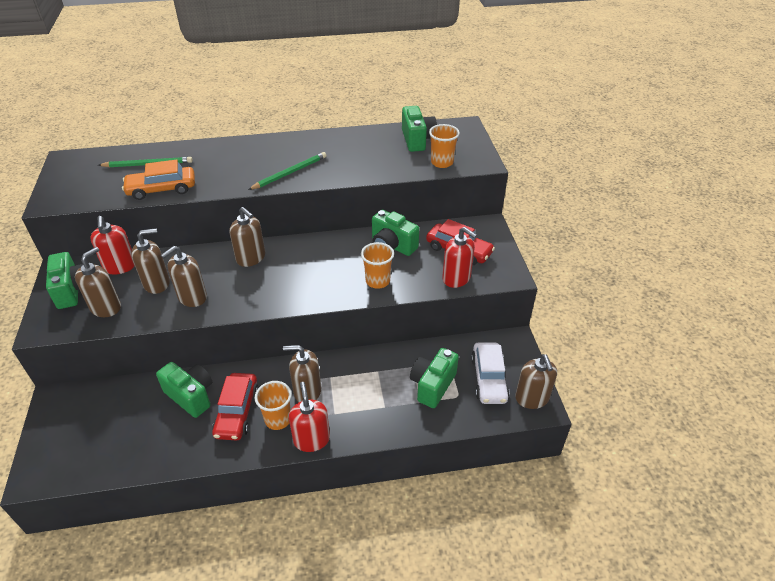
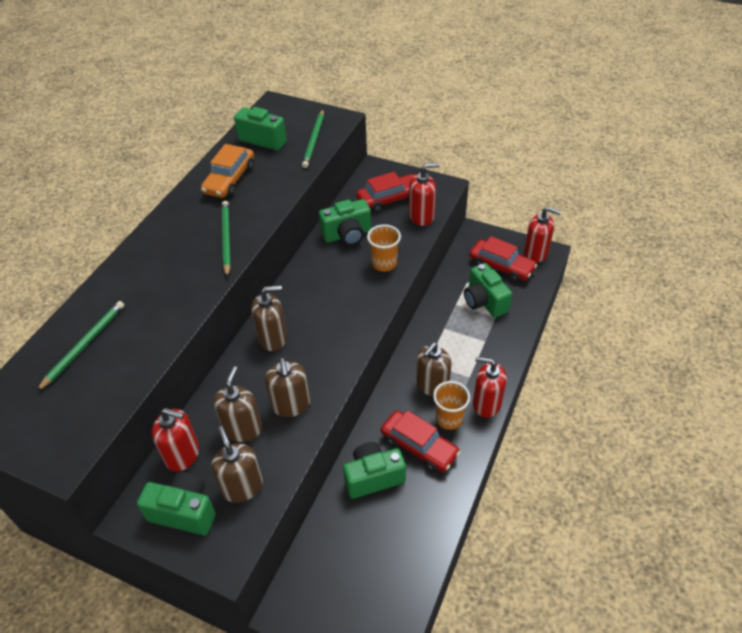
camera: 55 degrees left, 5 degrees up
orange car [122,160,195,200] -> orange car moved to [201,144,254,198]
orange cup [429,124,460,168] -> green pencil [302,110,324,168]
white car [471,343,509,404] -> red car [469,236,537,282]
brown soap dispenser [515,354,557,409] -> red soap dispenser [524,207,561,263]

